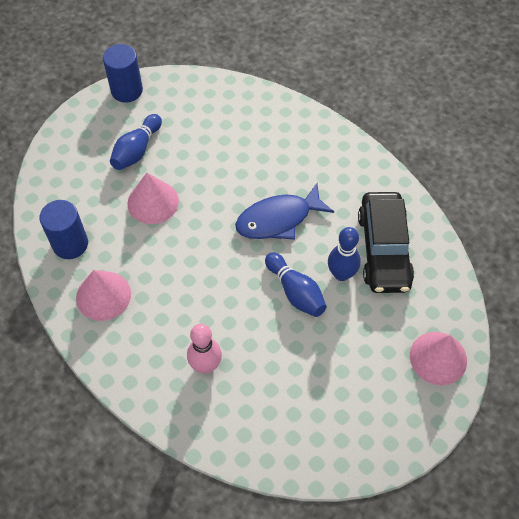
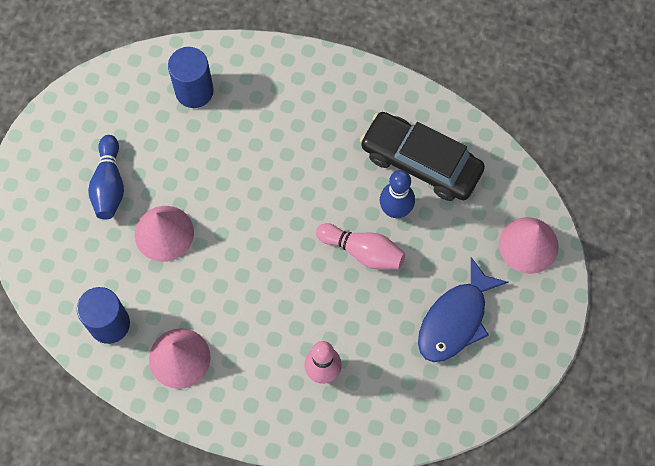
camera: 30 degrees left, 10 degrees up
blue cylinder [103,44,143,103] -> blue cylinder moved to [168,47,214,108]
blue fish [235,183,334,240] -> blue fish moved to [418,257,508,362]
blue bowling pin [265,252,327,317] -> pink bowling pin [316,223,405,270]
black car [358,192,414,293] -> black car turned 150 degrees clockwise [360,112,485,201]

